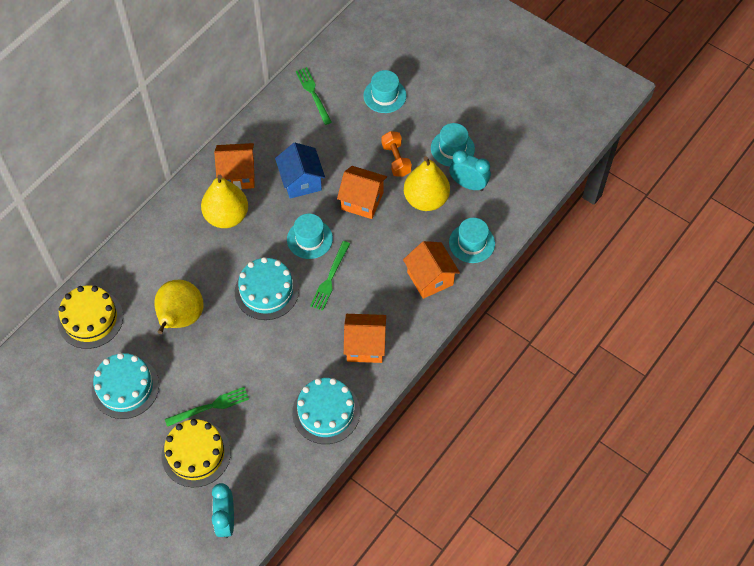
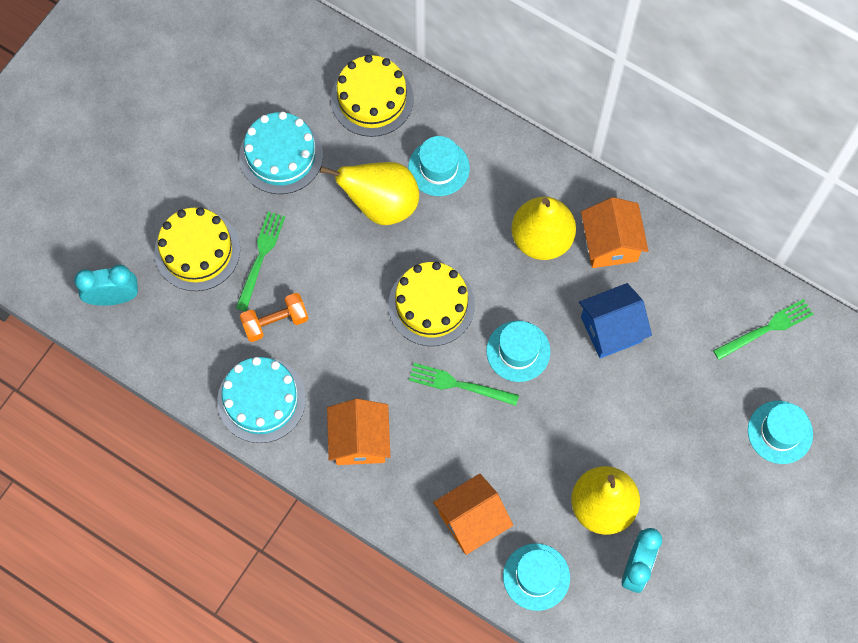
camera: 85 degrees right, 10 degrees up
green fork [165,387,249,427] -> green fork turned 135 degrees counterclockwise [236,211,285,311]
turquoise cake [235,257,299,320] -> yellow cake [388,262,475,346]
orange house [337,166,387,219] -> none
orange dumbbell [382,131,412,177] -> orange dumbbell moved to [240,293,308,342]
turquoise hat [431,123,475,167] -> turquoise hat moved to [408,136,470,196]

